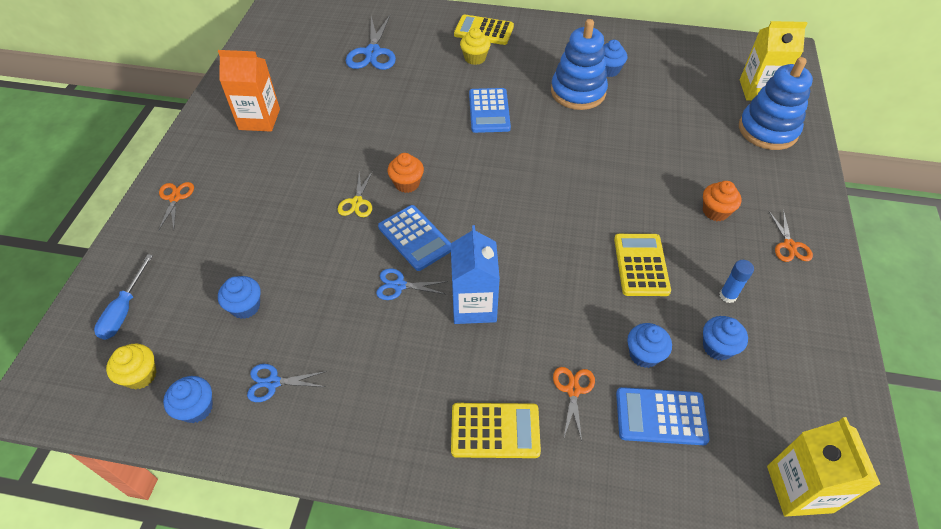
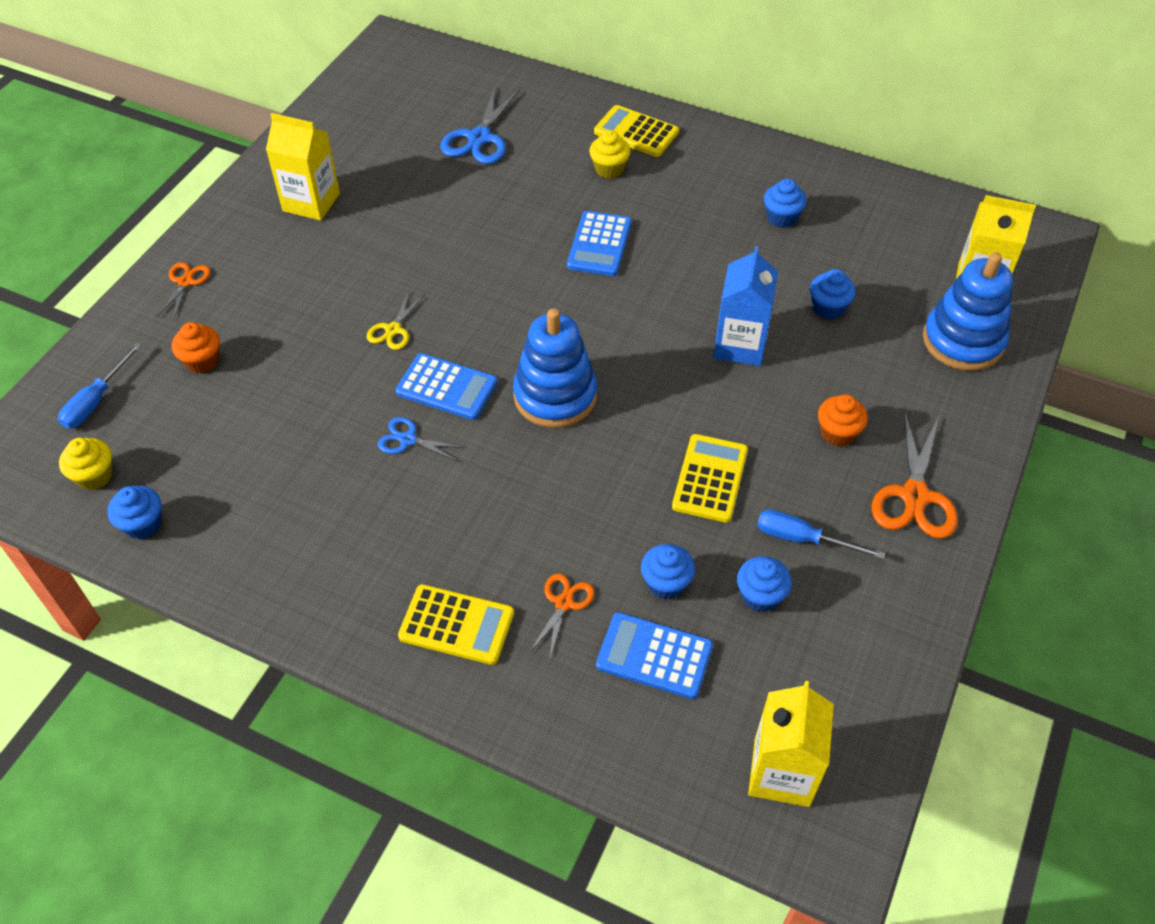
camera: 15 degrees right, 0 degrees up
orange carton [218,50,280,132] -> yellow carton [266,113,340,221]
blue cupcake [218,276,261,319] -> blue cupcake moved to [810,269,856,319]
blue scissors [247,364,327,402] -> none
blue calculator [378,205,451,271] -> blue calculator turned 45 degrees counterclockwise [395,353,498,420]
orange cupcake [387,153,424,193] -> orange cupcake moved to [172,322,220,373]
blue carton [451,225,500,324] -> blue carton moved to [713,246,778,366]
blue stacking toy [551,19,608,110] -> blue stacking toy moved to [513,308,597,428]
blue glue stick [719,260,754,303] -> blue screwdriver [757,509,885,560]
orange scissors [769,210,813,262] -> orange scissors [871,411,958,539], size x1.75

